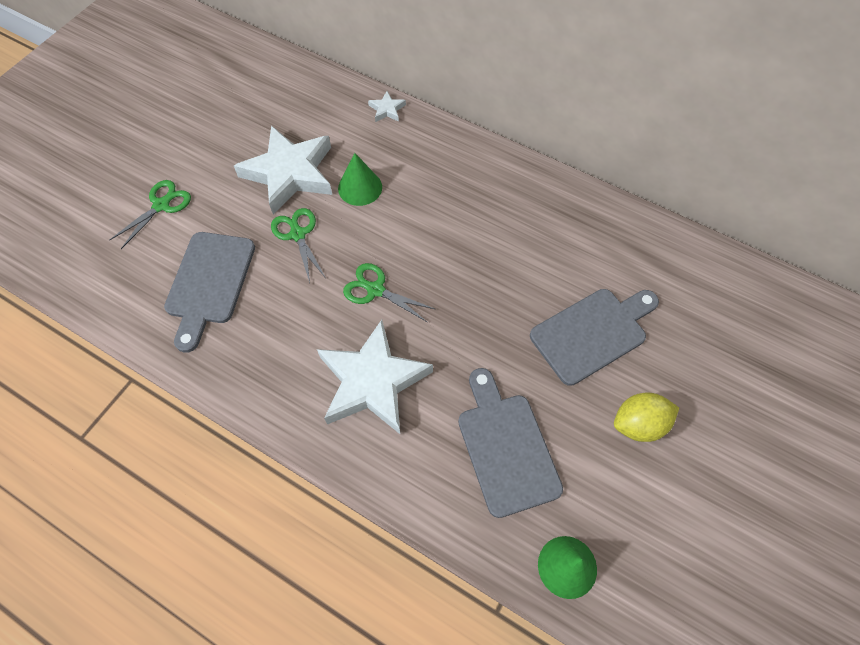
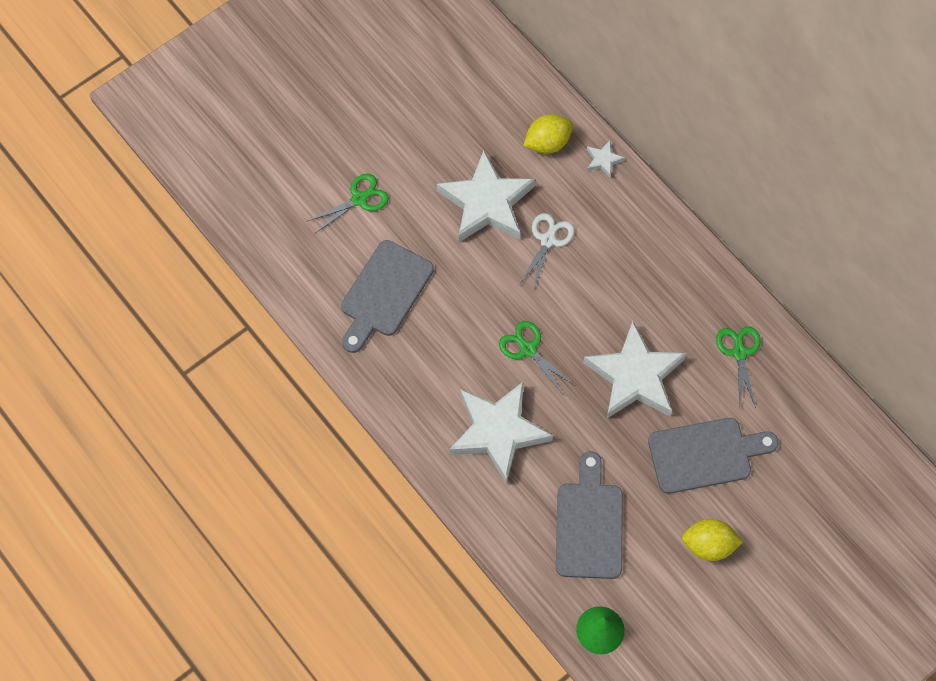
camera: 20 degrees right, 5 degrees up
green scissors [271,208,326,283] -> green scissors moved to [716,327,761,408]
green cone [338,153,382,206] -> white scissors [519,213,574,291]
none -> yellow lemon [523,114,573,154]
none -> white star [583,321,687,418]

